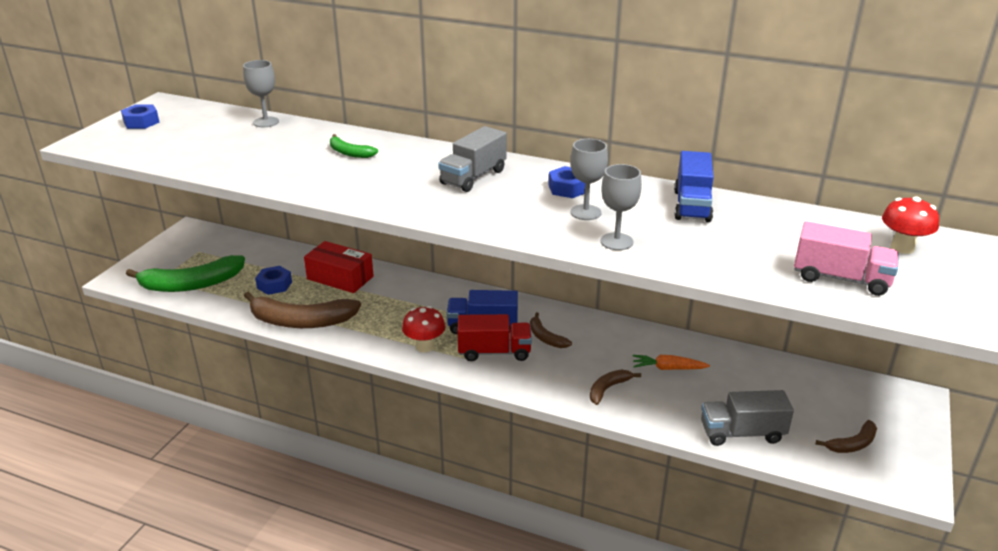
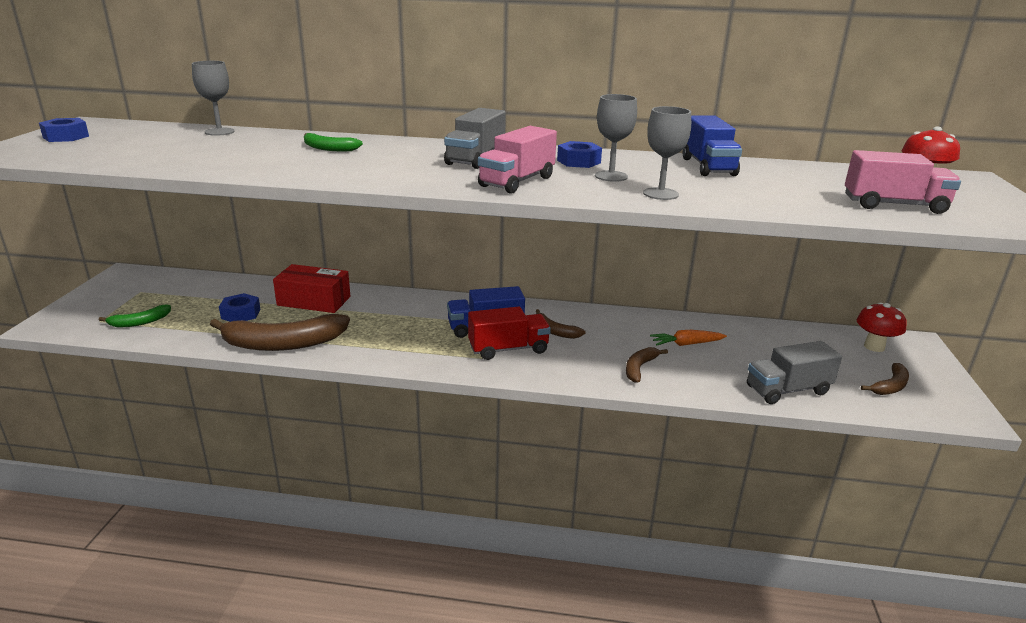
camera: 15 degrees left, 5 degrees down
green banana [126,255,245,292] -> green banana [99,304,171,327], size x0.50
red mushroom [402,306,445,353] -> red mushroom moved to [857,303,907,352]
none -> pink truck [478,126,557,194]

